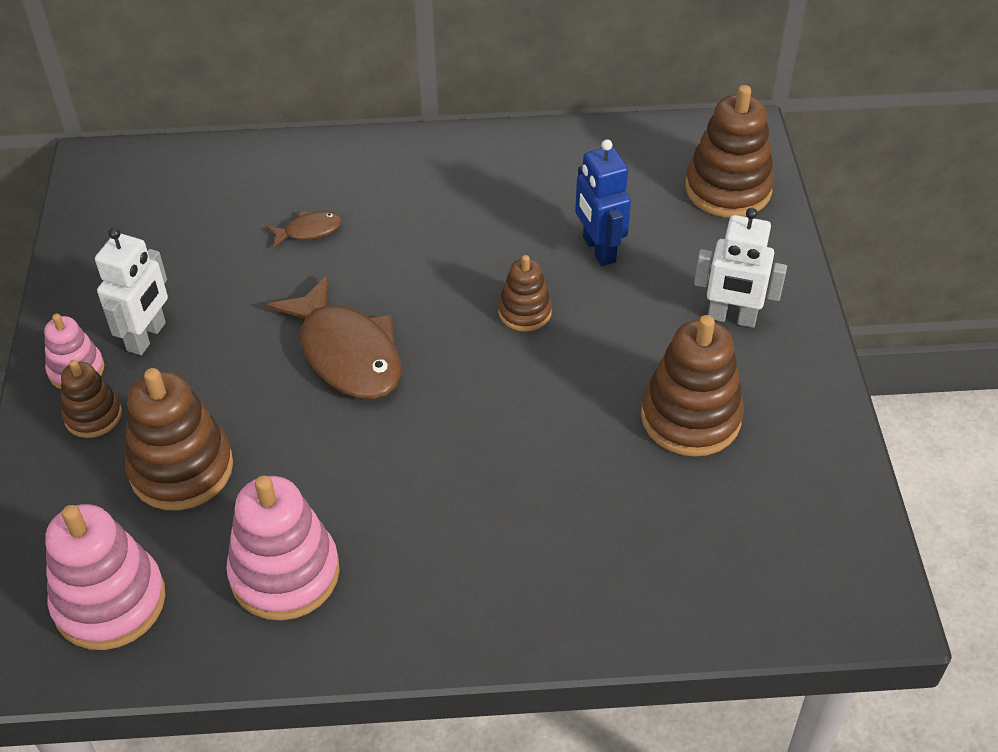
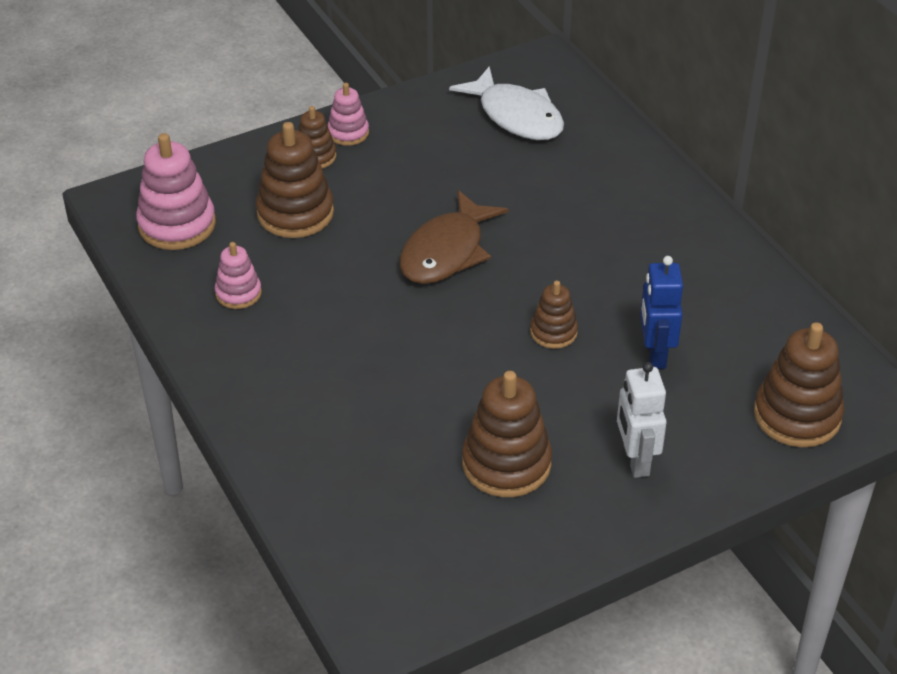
camera: 65 degrees right, 5 degrees down
white robot [95,228,168,355] -> none
pink stacking toy [226,475,340,621] -> pink stacking toy [215,242,262,309], size x0.57
brown fish [266,211,342,248] -> none
blue robot [575,139,631,266] -> blue robot turned 45 degrees counterclockwise [640,256,683,369]
none -> white fish [449,66,564,140]

